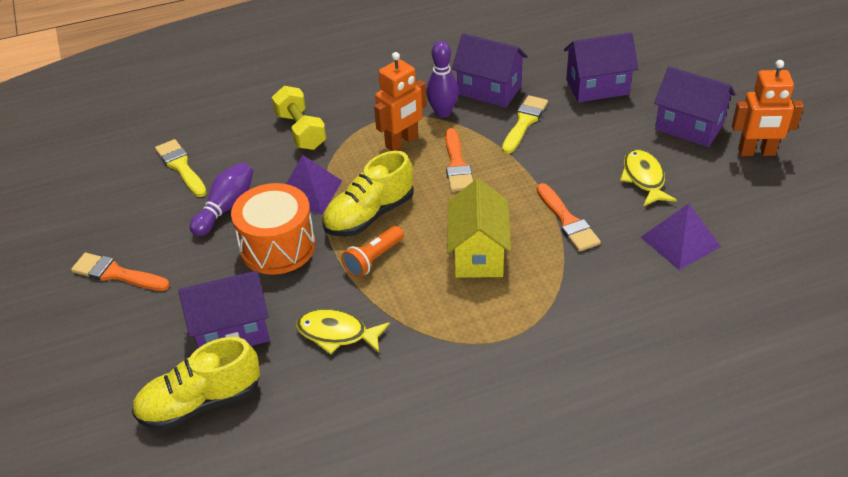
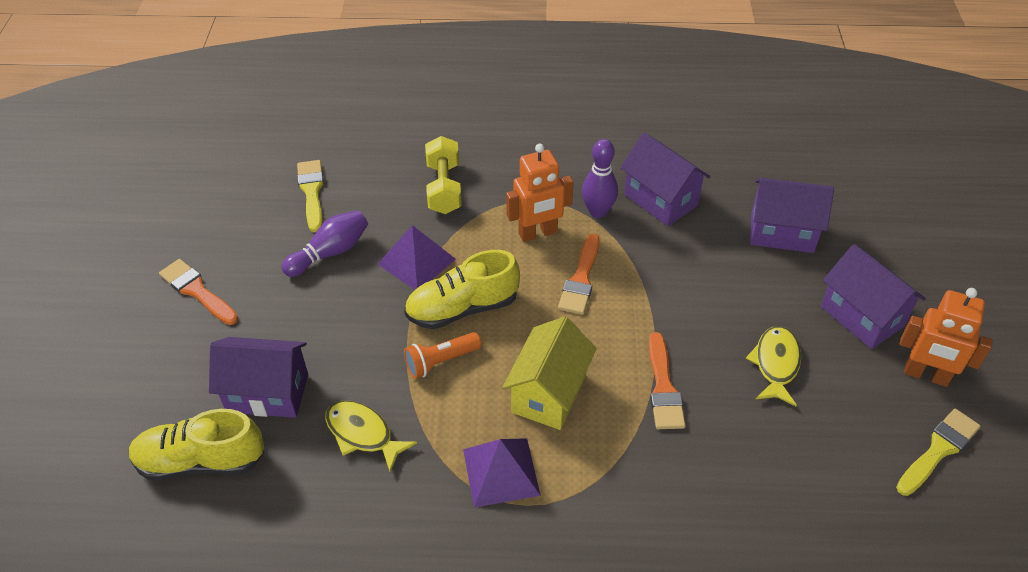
camera: 20 degrees right, 5 degrees up
orange drum [231,183,315,275] -> none
yellow brush [502,95,548,154] -> yellow brush moved to [896,409,980,496]
purple pyramid [641,203,721,270] -> purple pyramid moved to [463,438,541,508]

